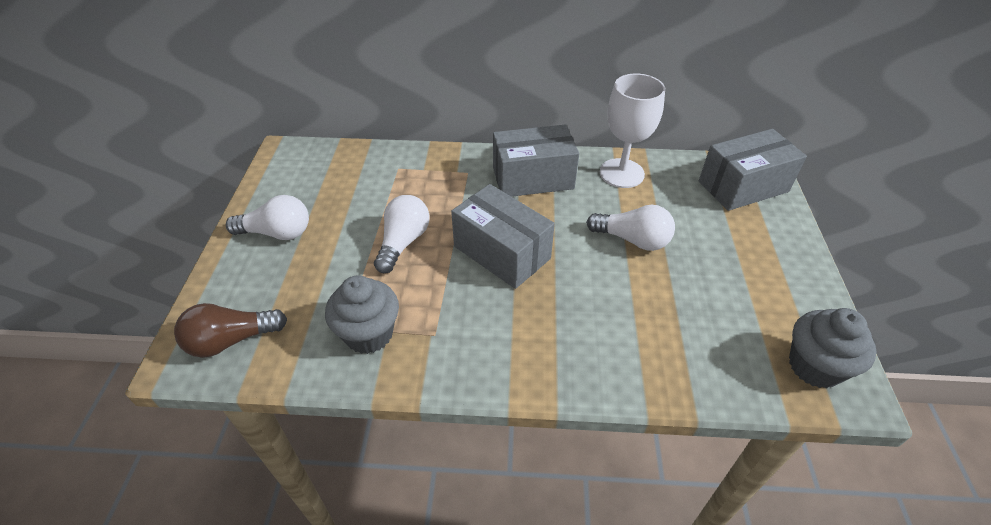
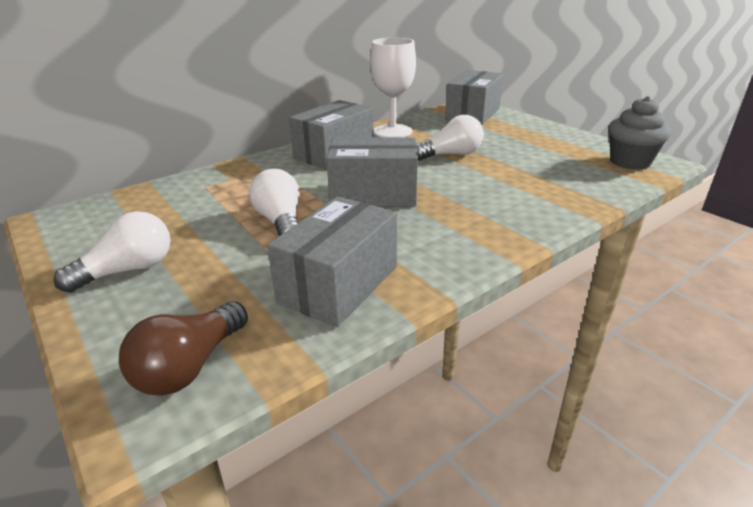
camera: 40 degrees left, 15 degrees down
grey cupcake [325,275,399,354] -> grey box [267,196,397,327]

